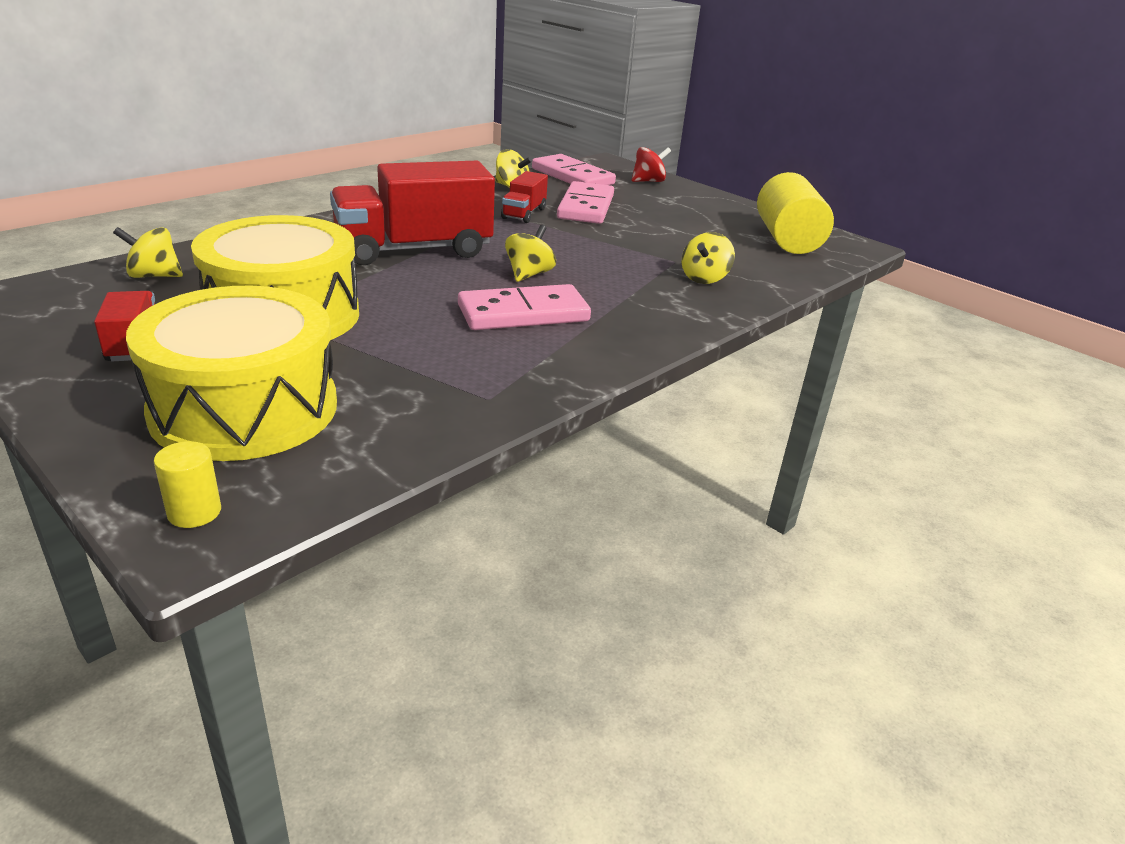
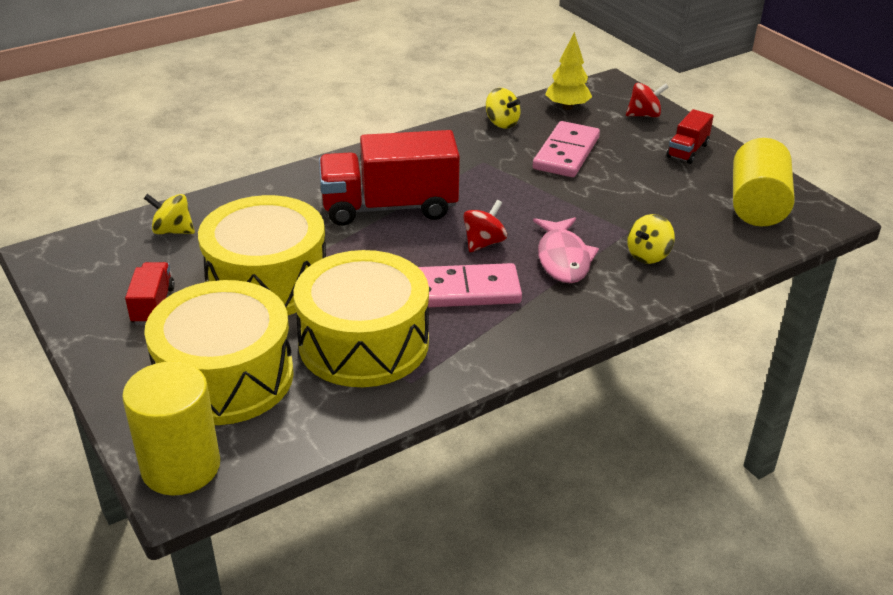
camera: 15 degrees right, 5 degrees up
yellow cylinder [154,441,221,528] -> yellow cylinder [122,361,220,495], size x2.22
red truck [501,171,548,223] -> red truck moved to [667,109,714,164]
yellow spinning top [505,225,556,282] -> red spinning top [463,200,507,252]
pink domino [532,154,616,185] -> yellow tree [545,32,592,110]
none -> yellow drum [293,250,429,387]
none -> pink fish [533,217,599,283]

